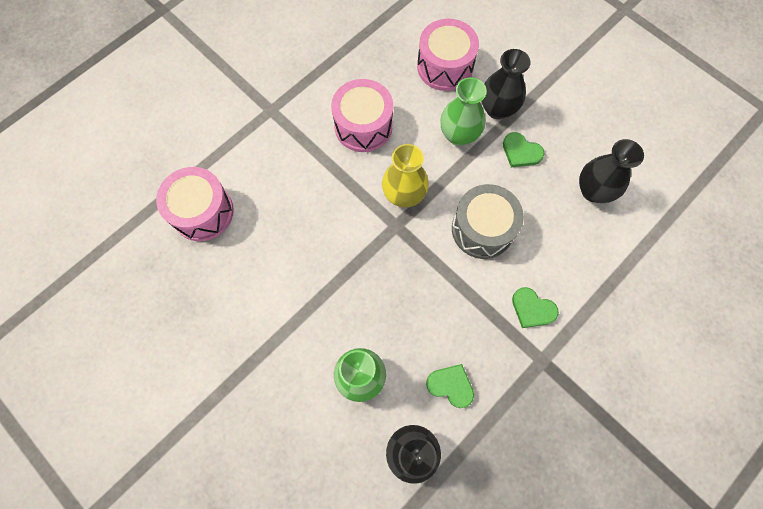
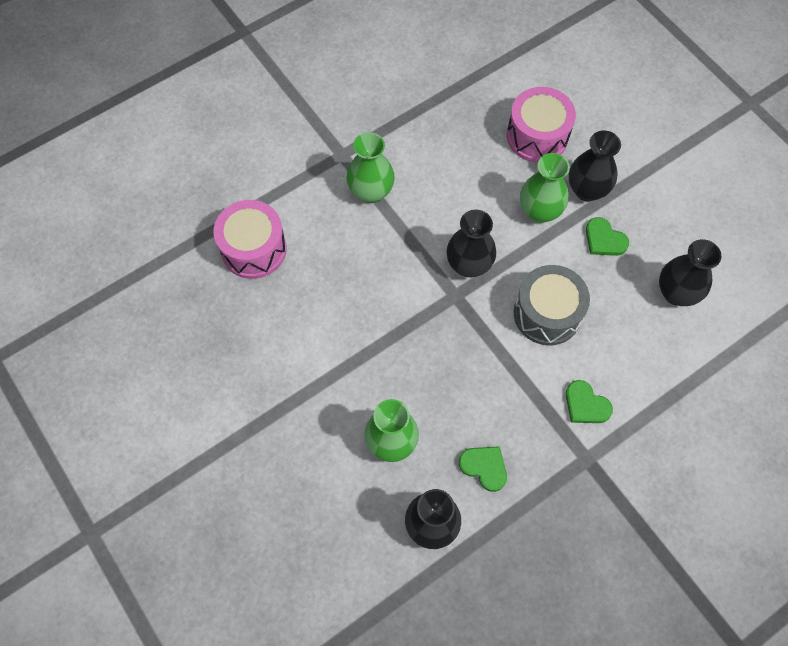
camera: 10 degrees right, 5 degrees down
pink drum [331,79,393,152] -> none
yellow vase [382,144,429,208] -> black vase [446,210,496,277]
none -> green vase [347,132,395,203]

